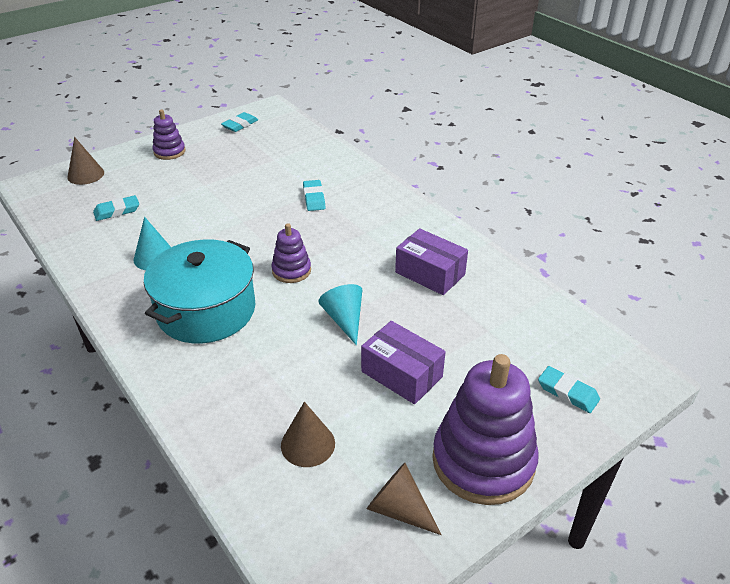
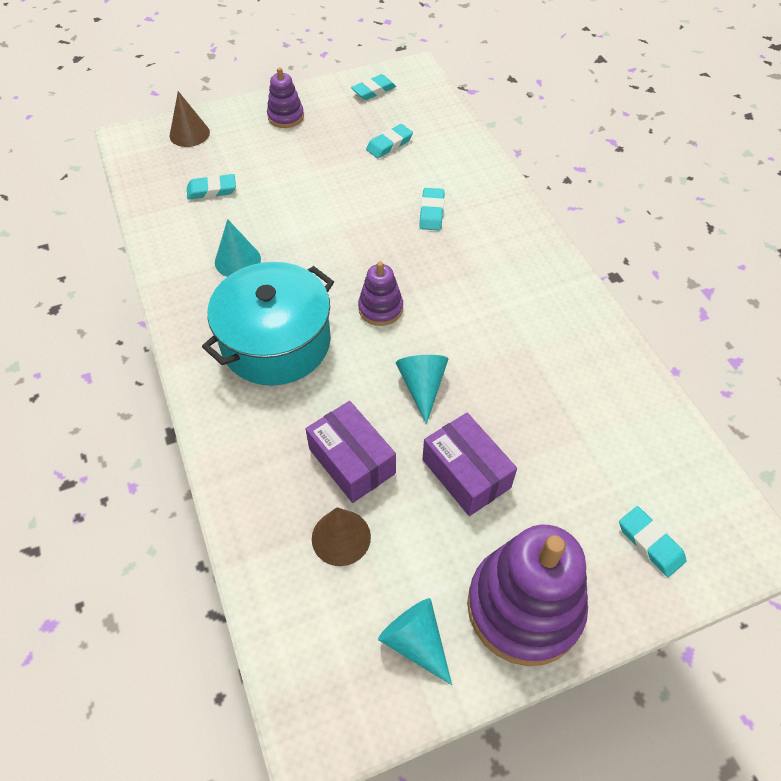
camera: 15 degrees right, 15 degrees up
brown cone [367,463,442,535] -> turquoise cone [378,598,452,685]
purple box [395,228,468,295] -> purple box moved to [306,401,396,503]
none -> turquoise eraser [366,124,413,158]

